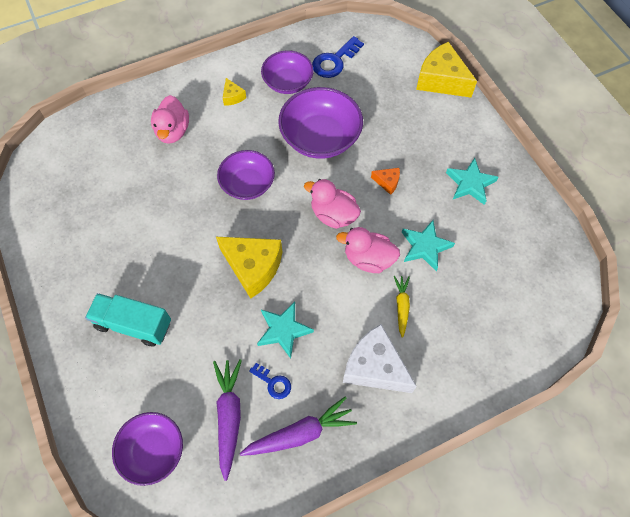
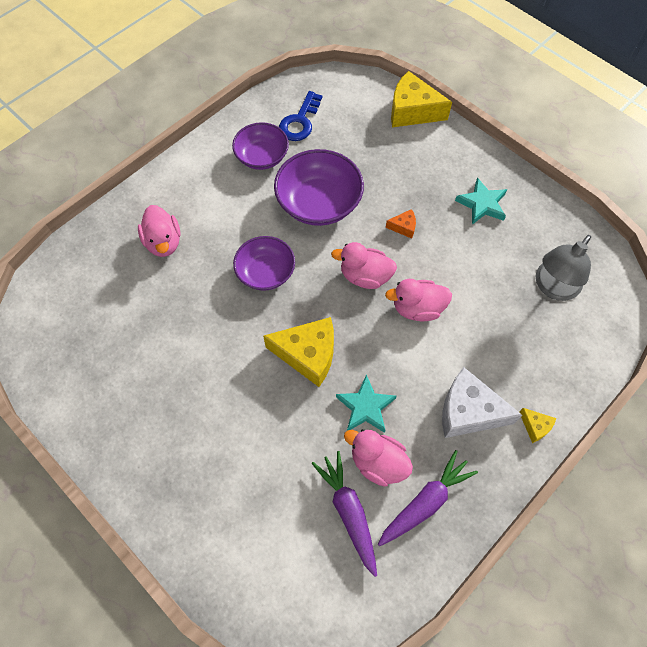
camera: 20 degrees left, 0 degrees up
turquoise truck [85,293,171,347] -> none
purple bowl [112,412,183,486] -> none
yellow cheese [223,78,246,105] -> yellow cheese moved to [519,408,556,443]
blue key [249,363,291,399] -> pink duck [344,429,413,487]
yellow carrot [394,276,410,338] -> none
turquoise star [402,220,455,271] -> none
none -> grey lamp [536,235,591,301]

